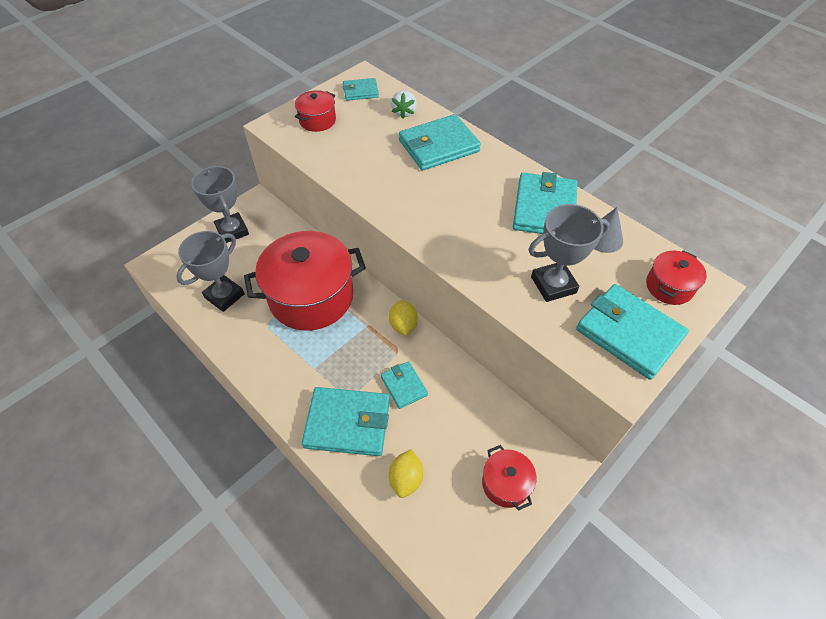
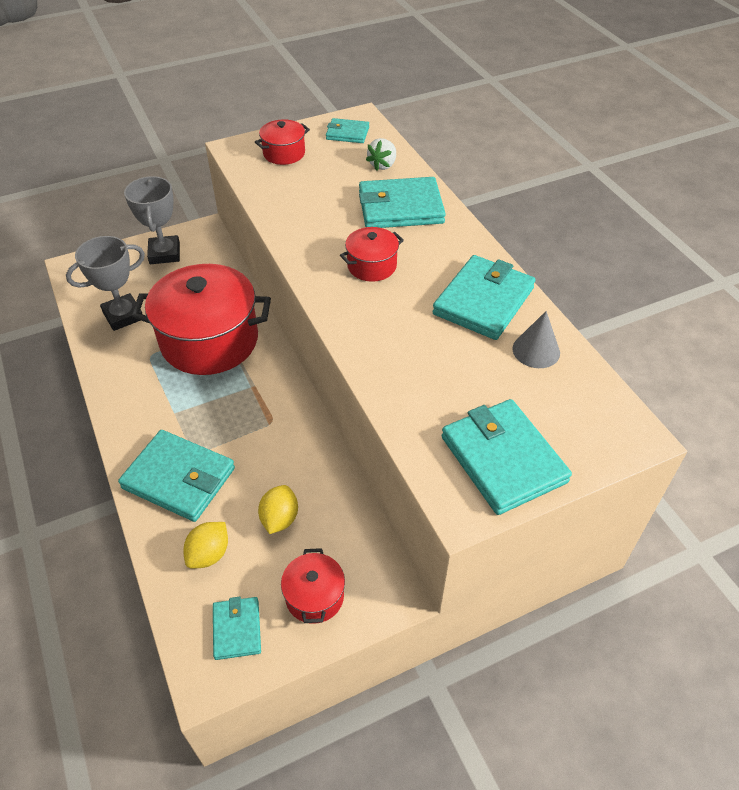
camera: 20 degrees right, 5 degrees down
turquoise wallet [381,361,428,409] -> turquoise wallet moved to [213,597,261,660]
yellow lemon [389,300,418,336] -> yellow lemon moved to [258,485,298,534]
grey trophy [528,204,610,302] -> none
red pot [646,250,707,305] -> red pot moved to [340,227,404,282]

